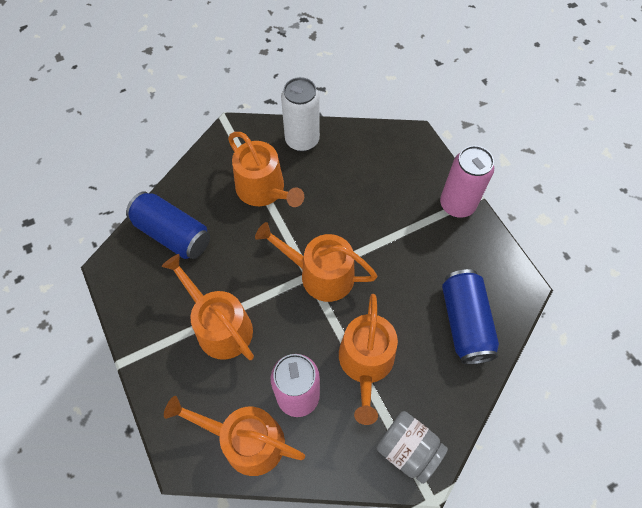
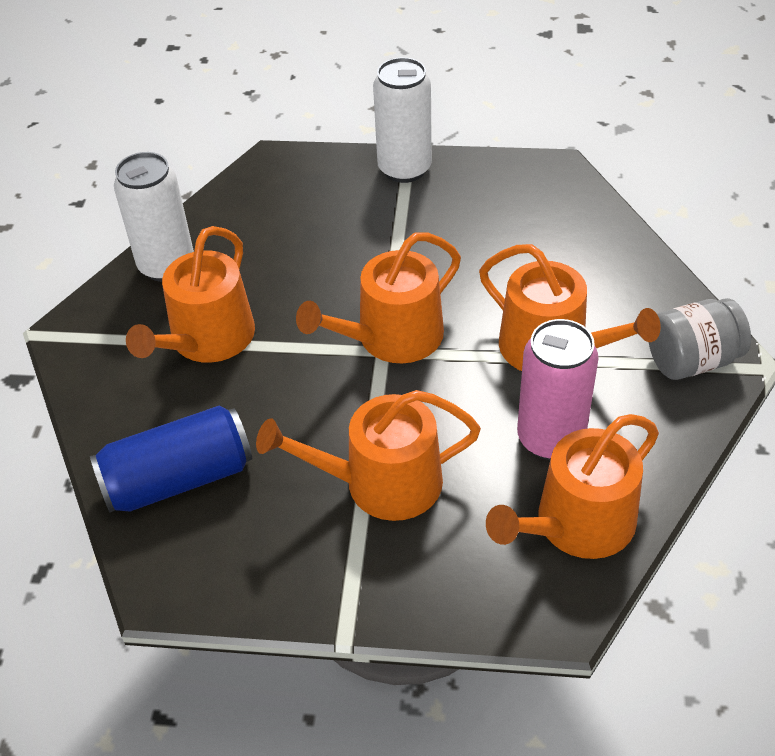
camera: 55 degrees left, 15 degrees down
orange watering can [228,132,304,207] -> orange watering can turned 120 degrees clockwise [126,226,255,363]
pink can [440,146,494,218] -> white can [373,57,432,183]
blue can [442,269,499,364] -> none

